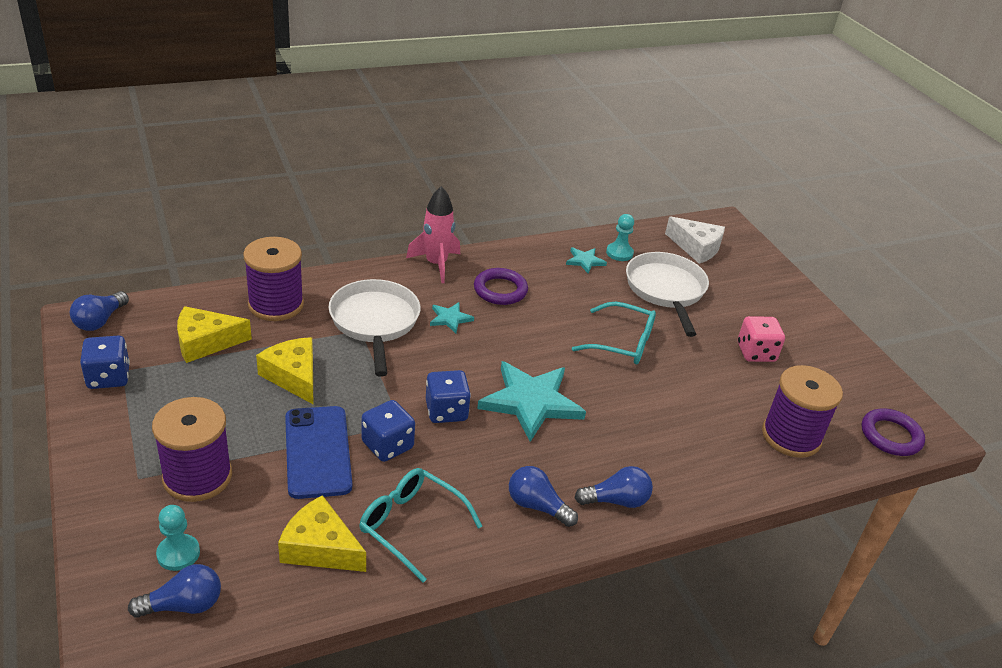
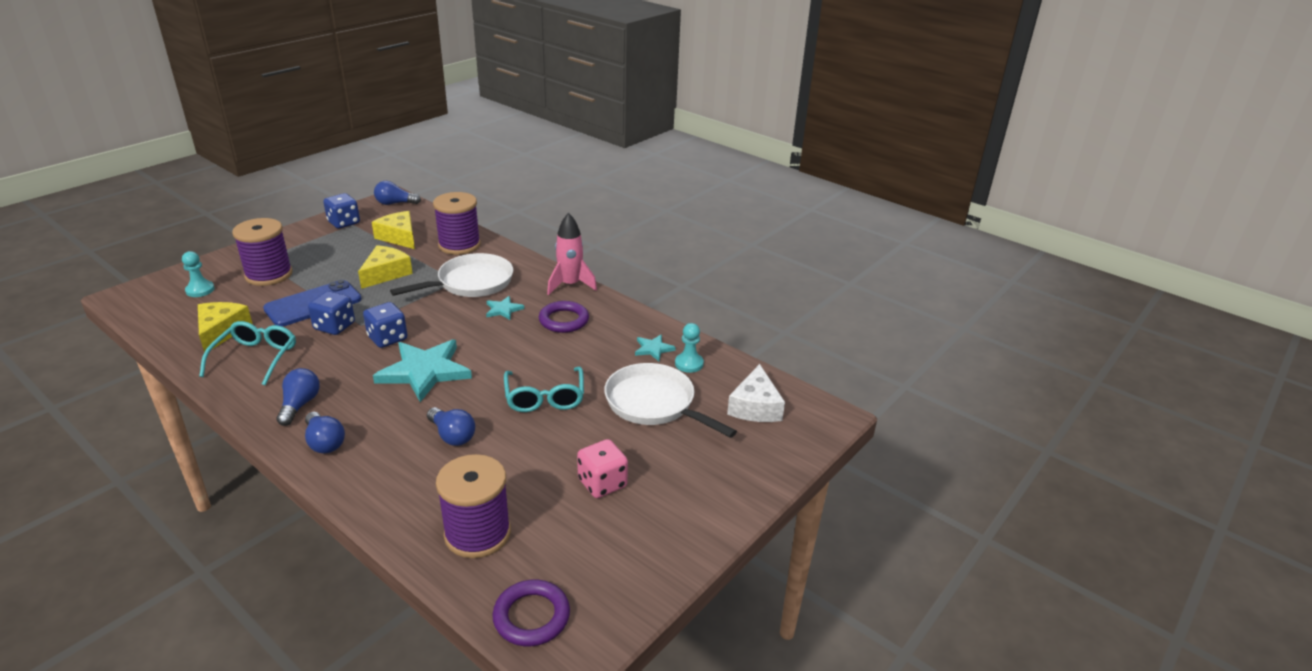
camera: 65 degrees right, 5 degrees down
blue light bulb [128,564,221,618] -> blue light bulb moved to [427,407,475,446]
white pan [626,252,709,337] -> white pan turned 105 degrees counterclockwise [604,363,737,438]

